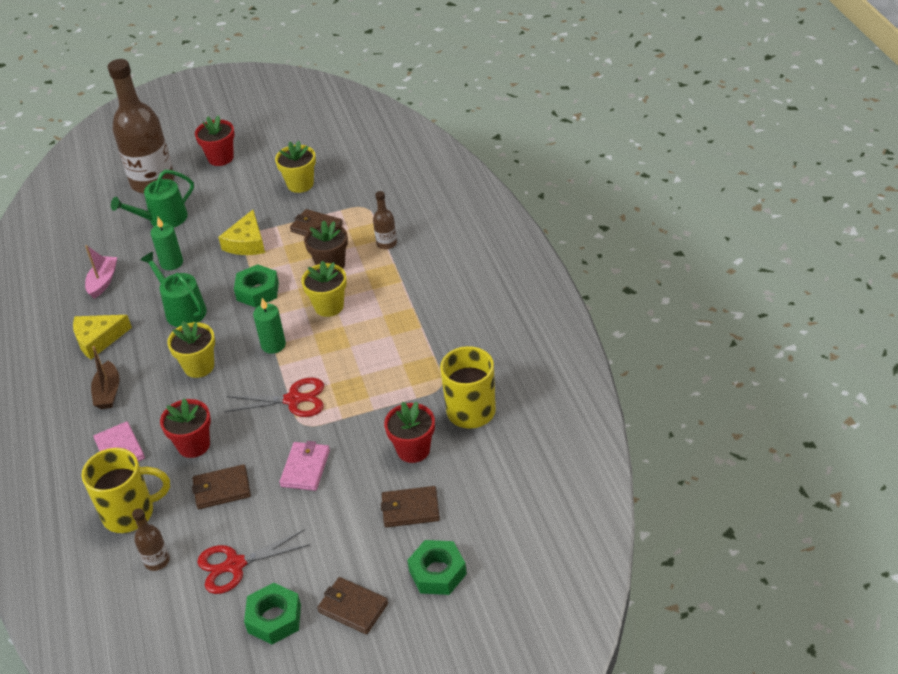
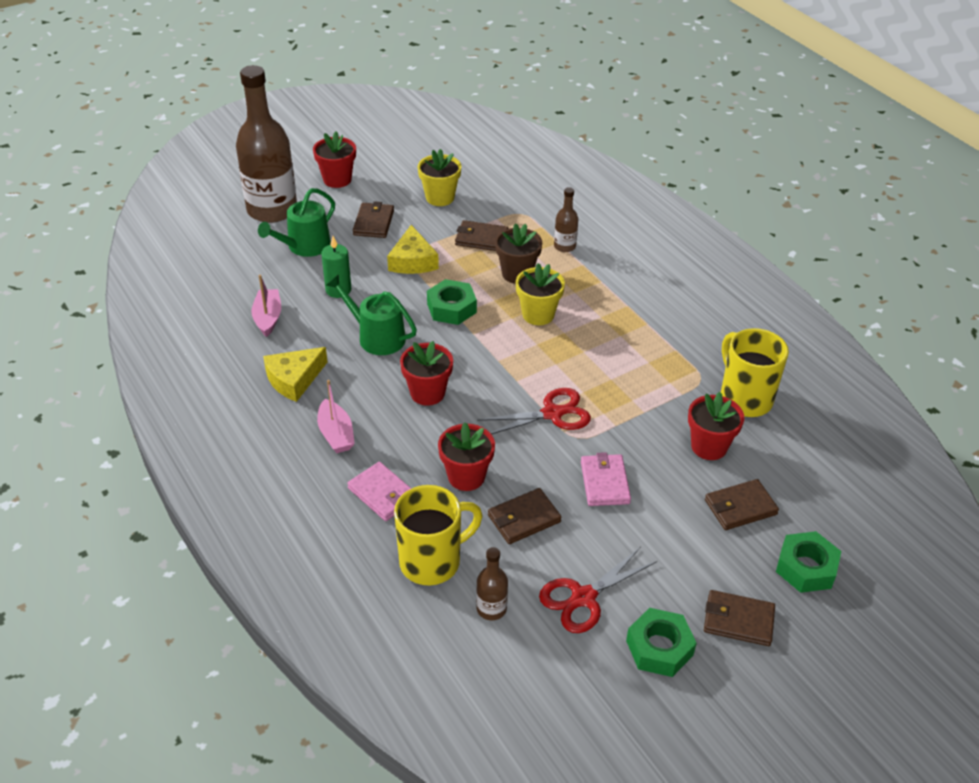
camera: 20 degrees left, 0 degrees up
brown boat [91,346,119,409] -> pink boat [317,380,355,453]
yellow flower pot [167,321,215,378] -> red flower pot [400,341,453,406]
green candle [253,298,286,354] -> none
none -> brown wallet [353,201,394,238]

